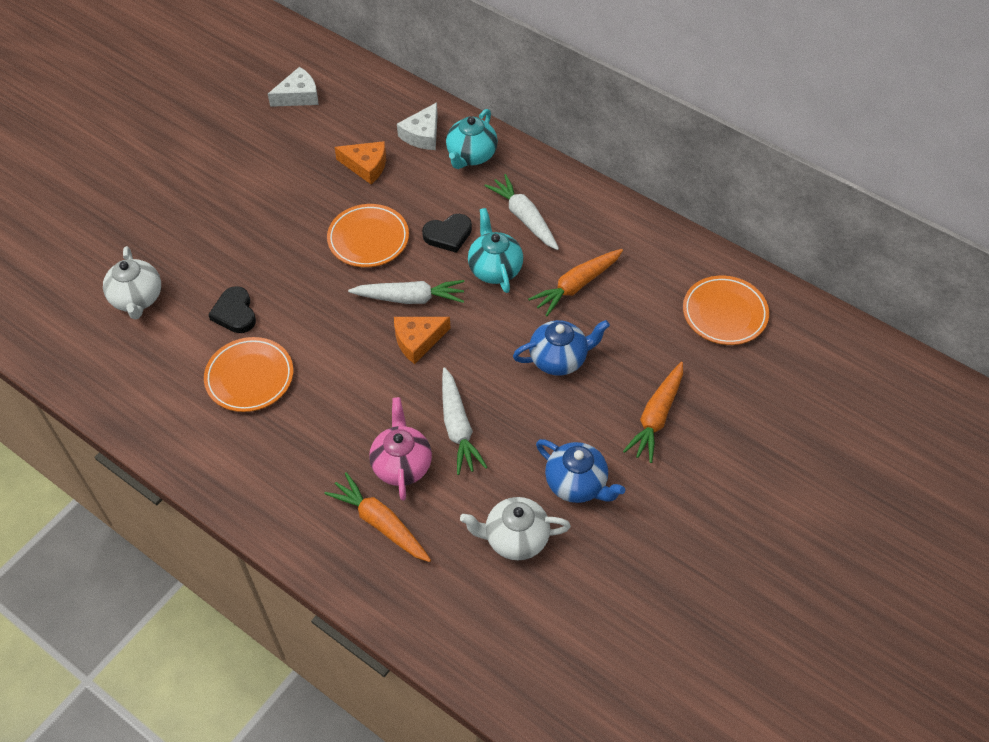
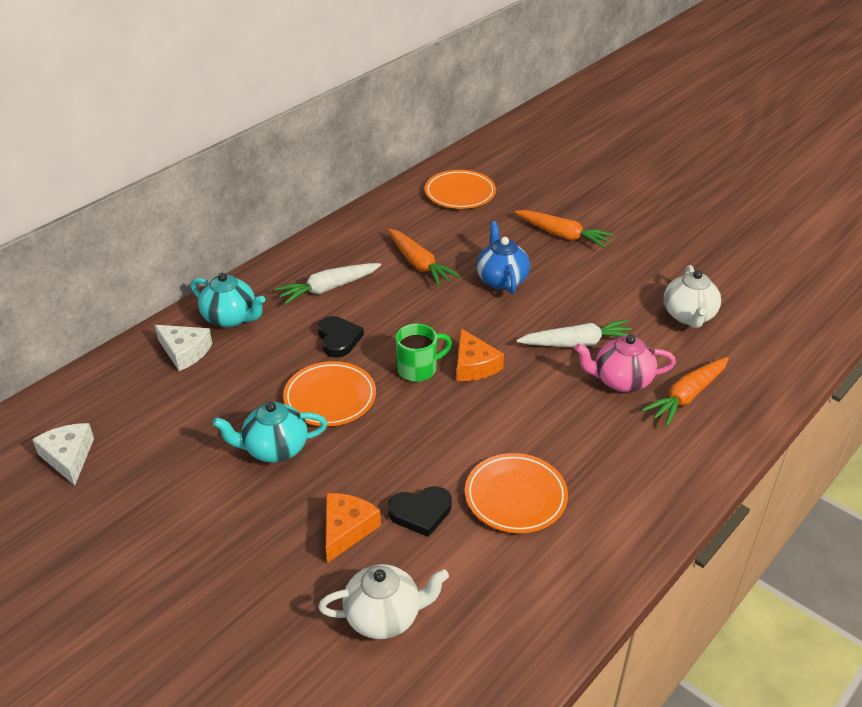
camera: 85 degrees left, 15 degrees down
orange cheese [334,141,386,184] -> orange cheese moved to [326,493,381,563]
white carrot [348,280,464,304] -> green mug [396,324,452,382]
turquoise teapot [468,208,523,293] -> turquoise teapot moved to [213,402,327,463]
blue teapot [536,439,625,503] -> none

